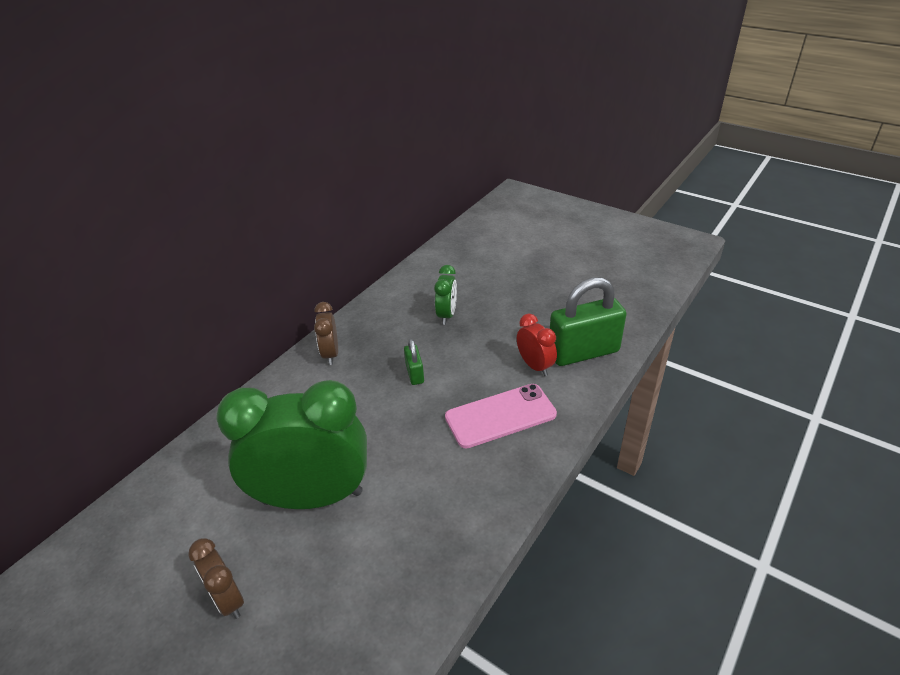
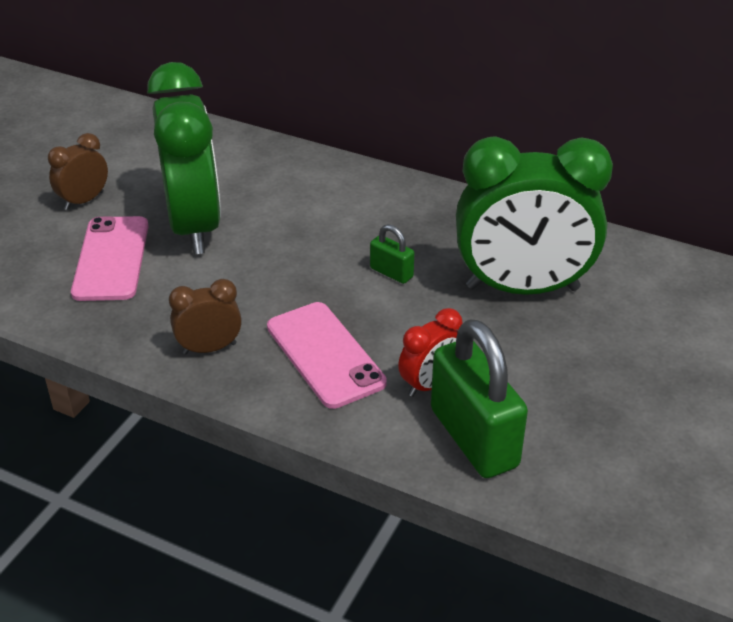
camera: 80 degrees right, 0 degrees up
brown clock [314,302,338,365] -> brown clock moved to [169,279,242,354]
green padlock [404,339,424,385] -> green padlock turned 60 degrees clockwise [370,224,414,284]
green clock [434,265,457,325] -> green clock [456,136,613,295], size x2.22
none -> pink phone [71,216,149,301]

